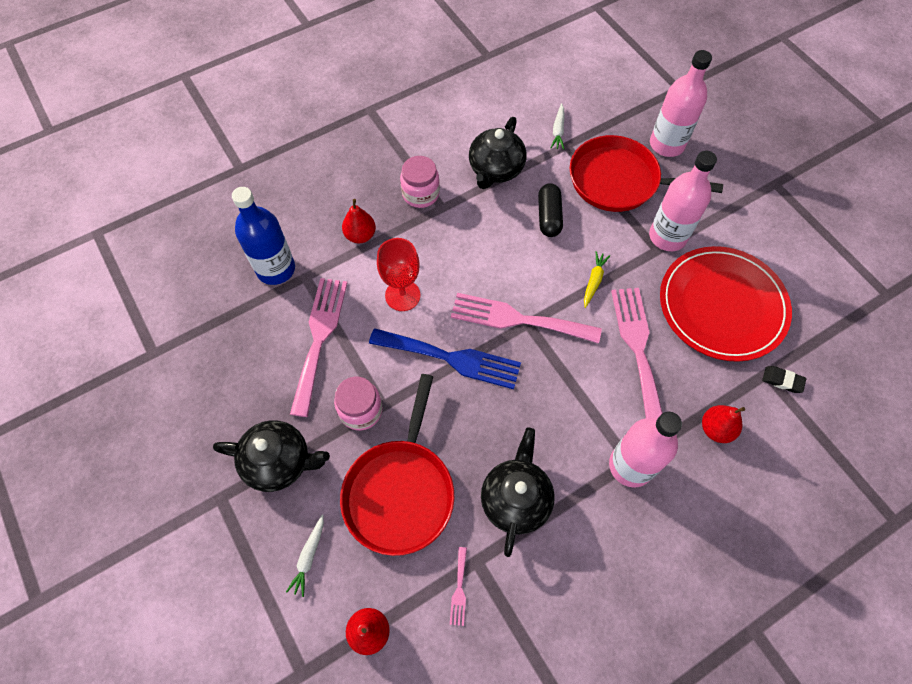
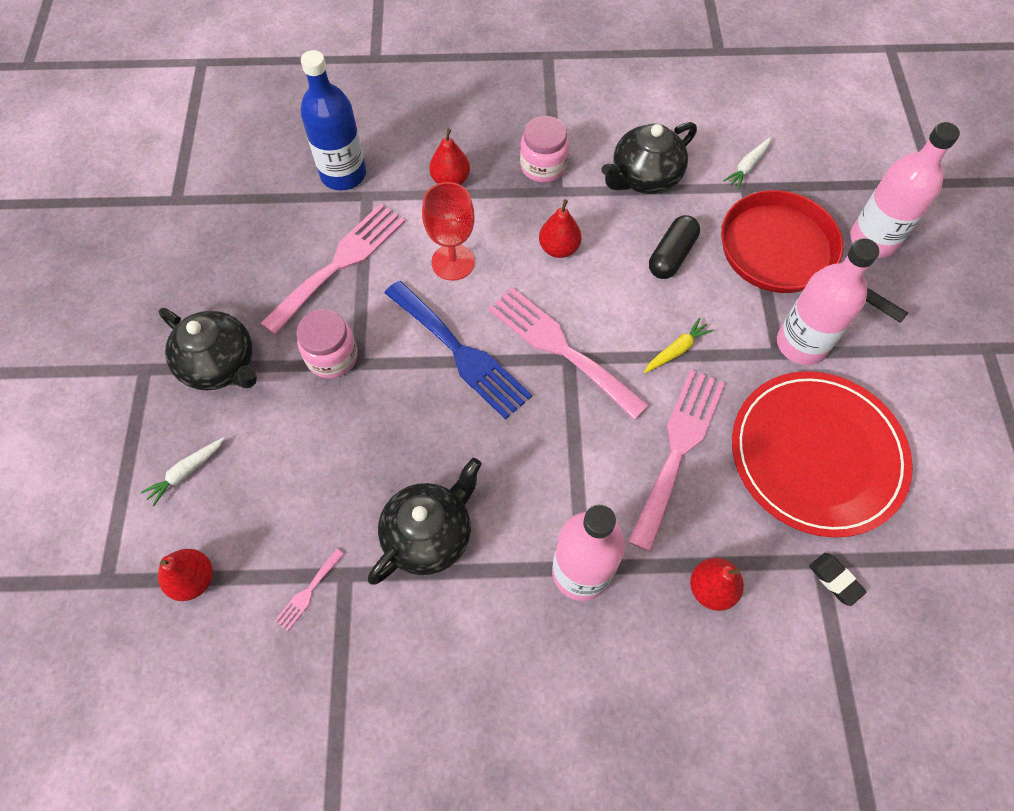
camera: 30 degrees right, 0 degrees up
red pan [340,374,455,556] -> none
none -> red pear [539,199,581,258]

